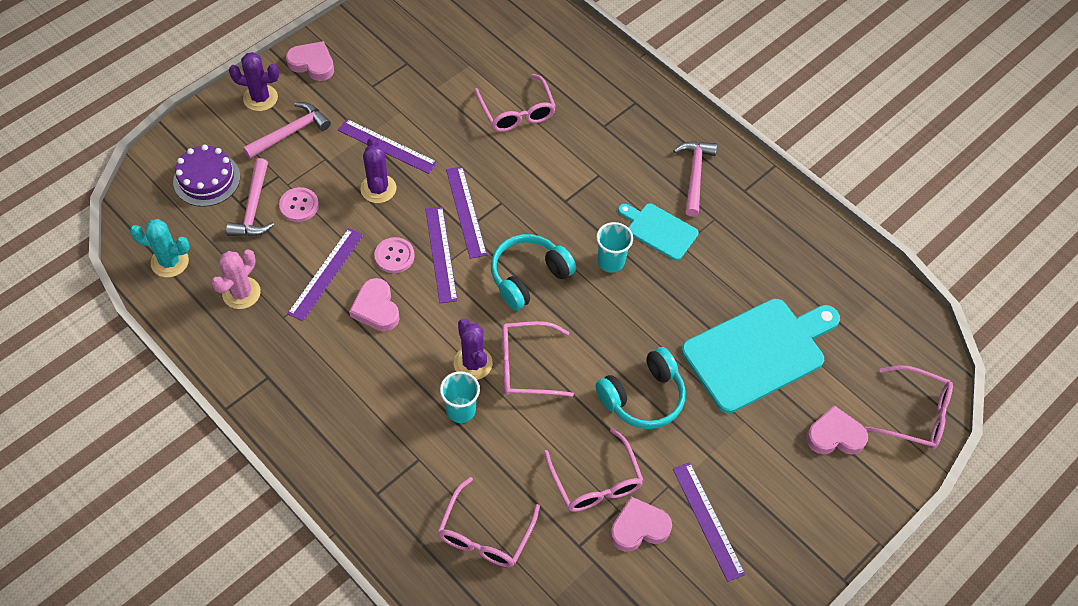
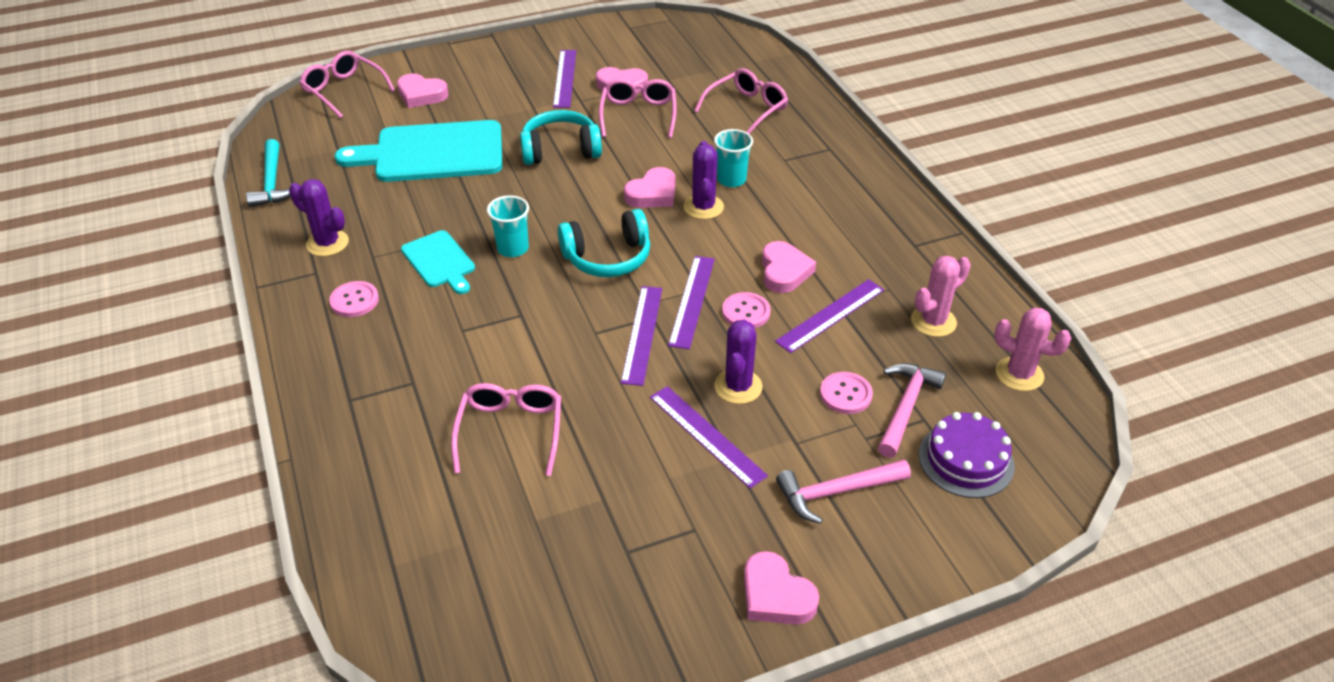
camera: 155 degrees left, 15 degrees down
turquoise cactus [130,219,190,277] -> pink cactus [994,307,1071,391]
purple cactus [229,52,279,111] -> purple cactus moved to [289,179,349,256]
pink glasses [502,321,574,397] -> pink heart [624,167,676,208]
pink hammer [673,141,717,217] -> pink button [329,281,379,317]
none -> turquoise hammer [246,139,291,207]

